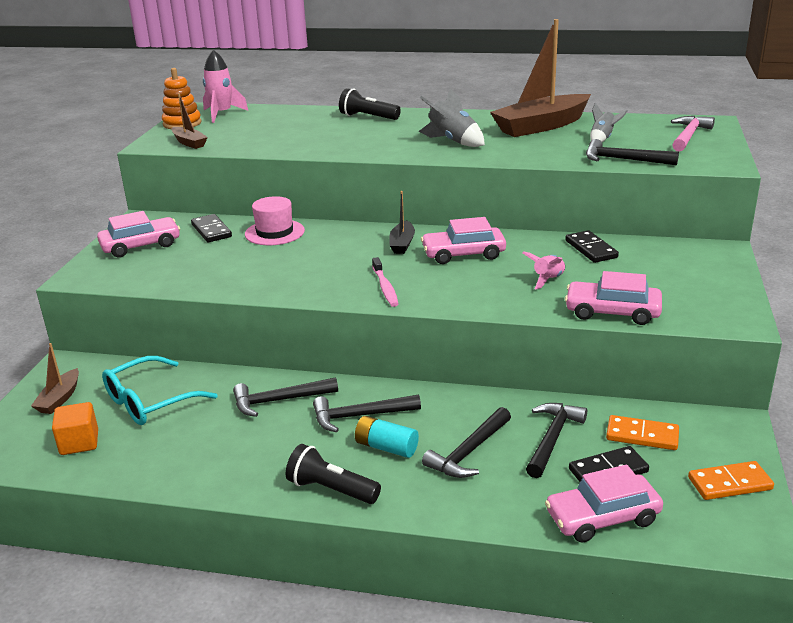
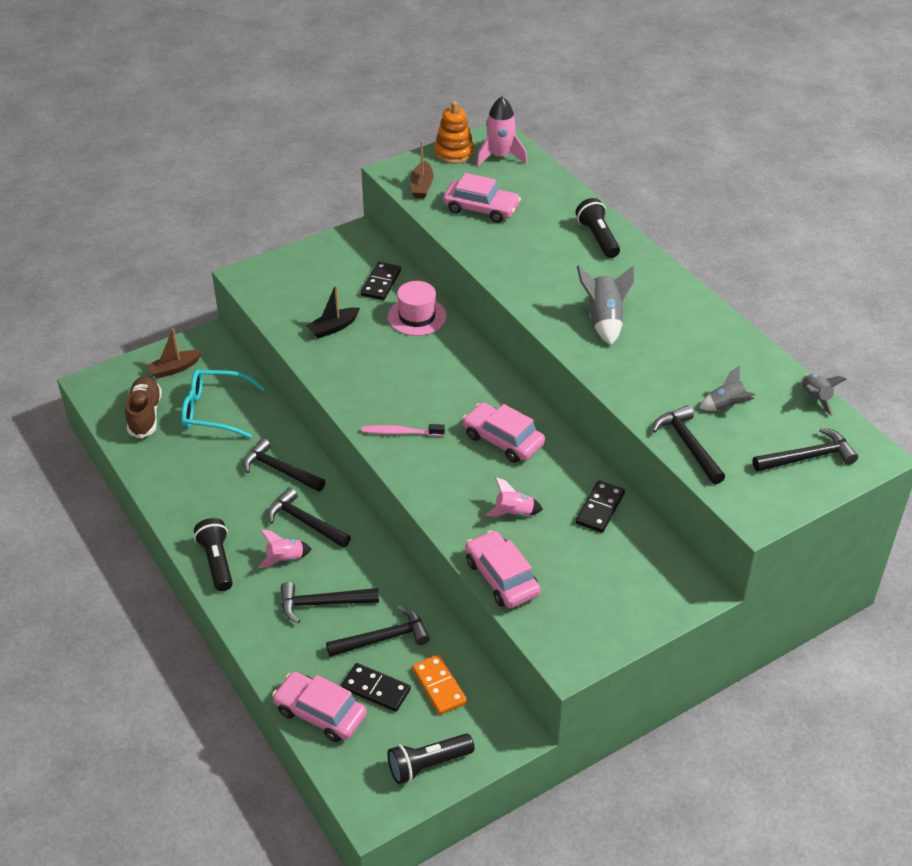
camera: 45 degrees right, 15 degrees up
orange cube [52,402,98,455] -> brown shoe [125,376,162,438]
pink car [97,211,180,258] -> pink car moved to [443,173,521,223]
turquoise battery [355,416,419,458] -> pink rocket [259,530,312,568]
pink toothbrush [372,257,399,307] -> pink toothbrush turned 60 degrees clockwise [361,424,445,436]
black boat [389,191,415,254] -> black boat moved to [306,285,360,339]
brown boat [490,19,591,137] -> none
pink hammer [671,116,715,152] -> black hammer [753,428,858,472]
orange domino [688,461,774,500] -> black flashlight [388,734,475,784]
none -> grey rocket [801,374,847,416]

